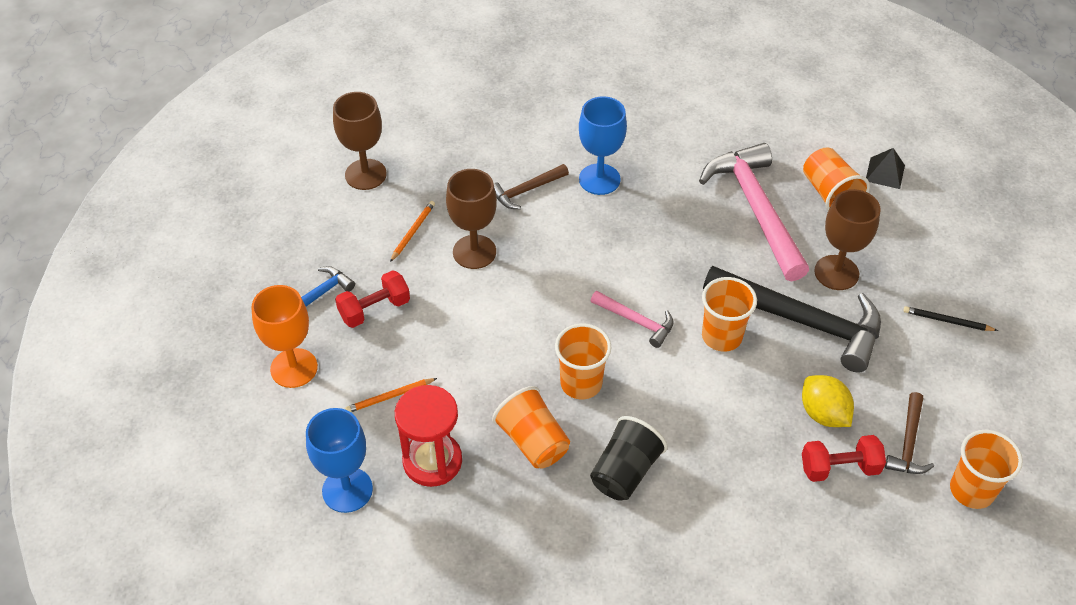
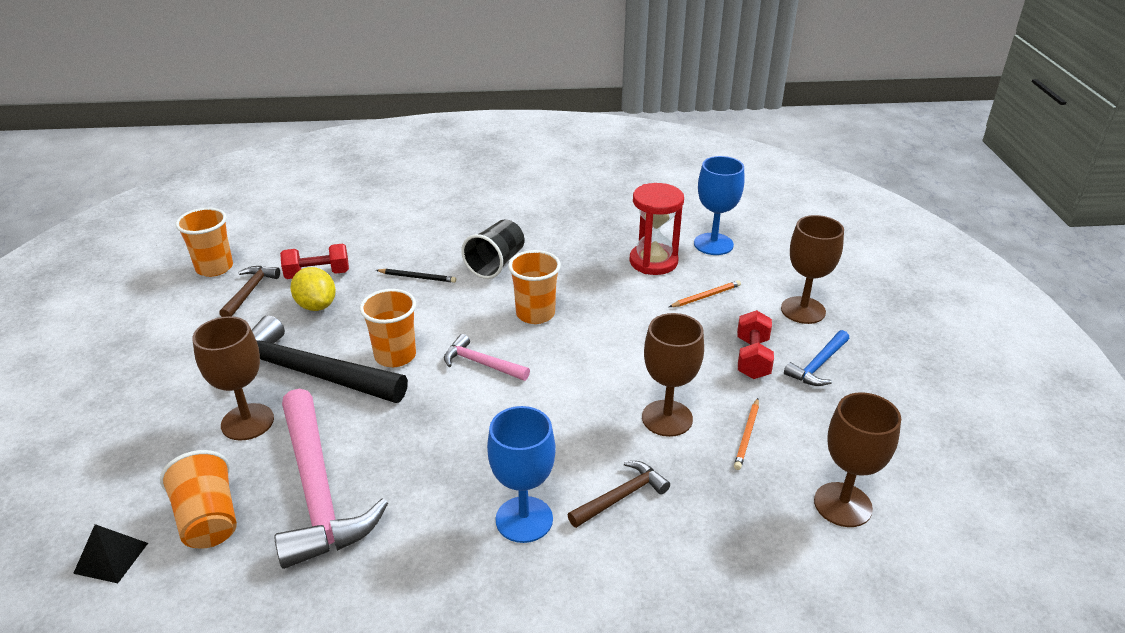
camera: 175 degrees right, 15 degrees down
orange goblet [251,285,318,388] -> brown goblet [781,215,844,324]
red dumbbell [335,270,410,328] -> red dumbbell turned 45 degrees counterclockwise [737,310,774,379]
orange cup [492,386,570,468] -> none
black pencil [903,306,998,331] -> black pencil moved to [376,269,456,283]

